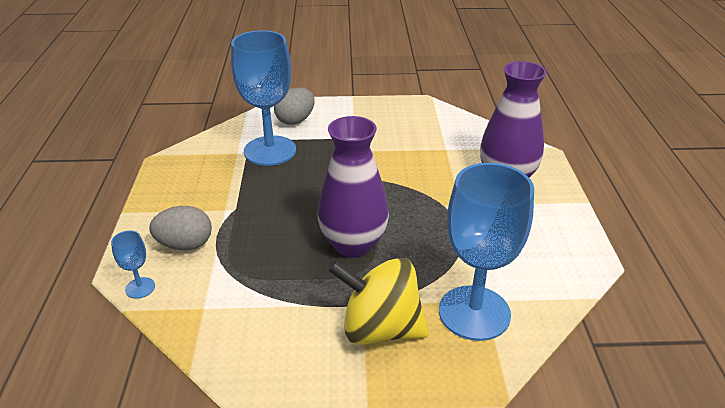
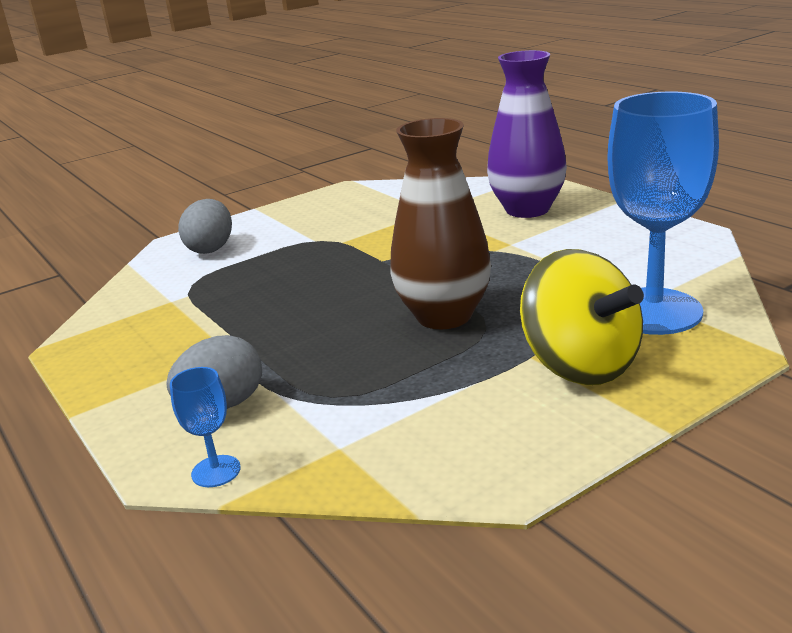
camera: 30 degrees left, 10 degrees down
blue goblet [231,30,296,166] -> none
purple vase [318,116,389,258] -> brown vase [390,118,491,329]
yellow spinning top [328,258,429,345] -> yellow spinning top turned 105 degrees counterclockwise [520,249,644,385]

